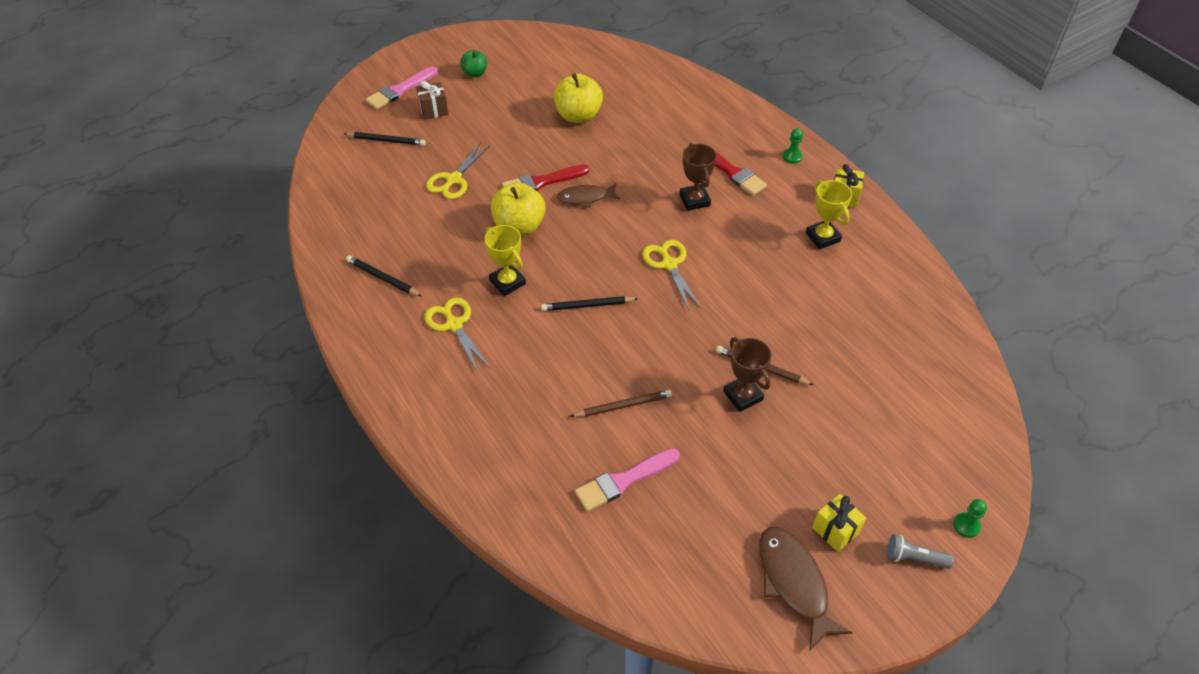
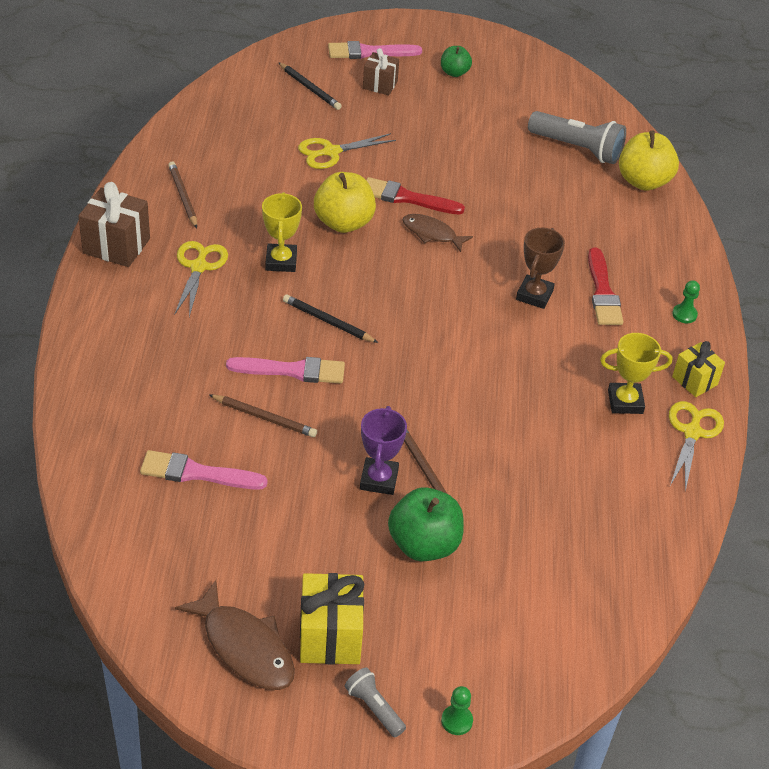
camera: 35 degrees right, 5 degrees down
black pencil [346,256,422,296] -> brown pencil [168,162,197,228]
yellow apple [554,73,603,123] -> yellow apple moved to [619,131,679,191]
yellow scissors [642,240,701,310] -> yellow scissors moved to [669,401,724,492]
brown trophy [723,337,772,412] -> purple trophy [360,406,407,495]
brown fish [759,527,853,651] -> brown fish turned 120 degrees clockwise [175,580,295,690]
yellow trophy [806,180,852,249] -> yellow trophy turned 75 degrees clockwise [600,333,672,414]
yellow gift [812,494,866,552] -> yellow gift [300,573,365,664], size x1.59
none -> brown gift [78,182,150,267]
none -> pink brush [226,357,345,384]
none -> green apple [388,487,464,561]
none -> grey flashlight [528,111,626,164]

